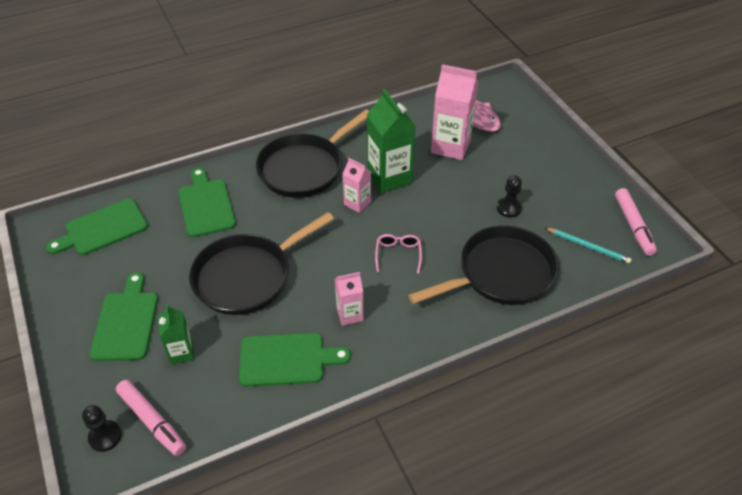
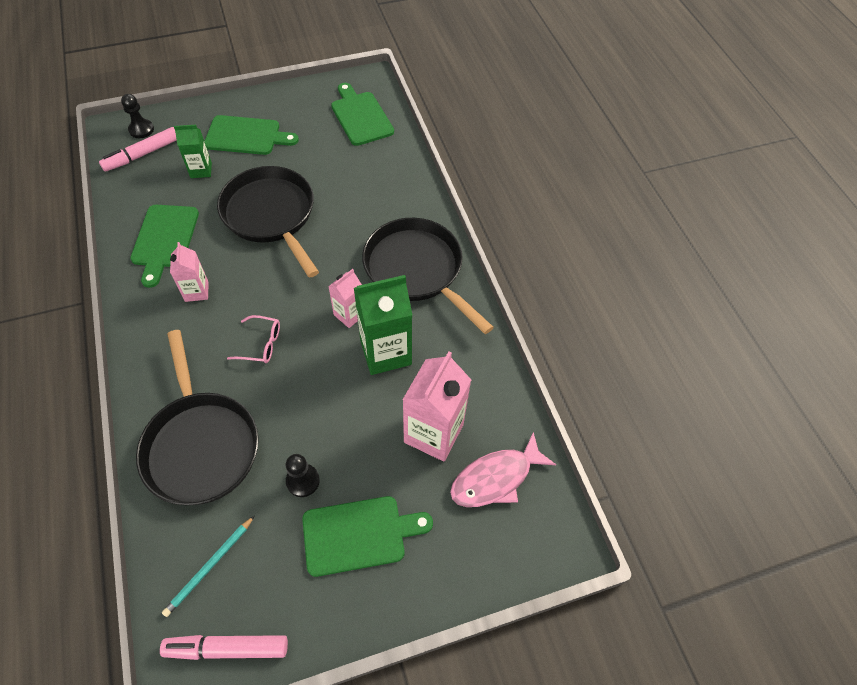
camera: 95 degrees right, 10 degrees up
green cutting board [179,168,236,237] -> green cutting board moved to [302,496,433,577]

